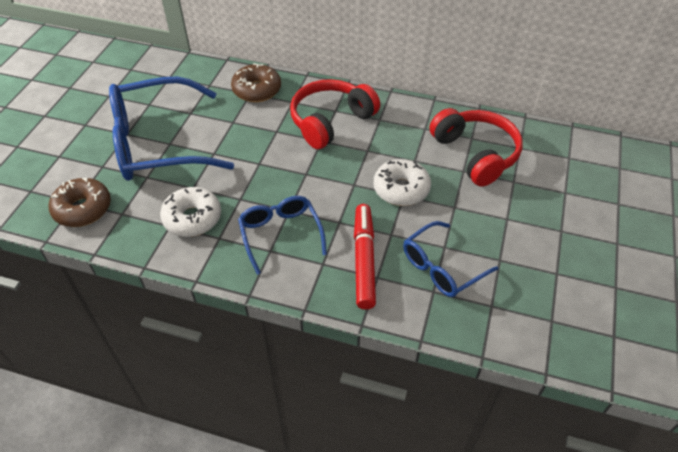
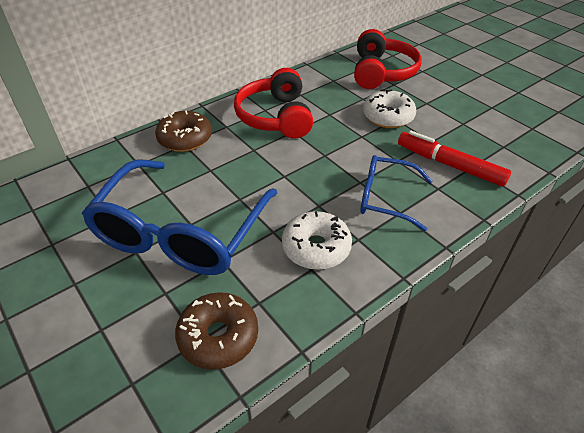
camera: 55 degrees left, 5 degrees down
blue glasses [403,221,498,297] -> none
red headphones [430,108,523,187] -> red headphones turned 90 degrees clockwise [354,29,422,89]

